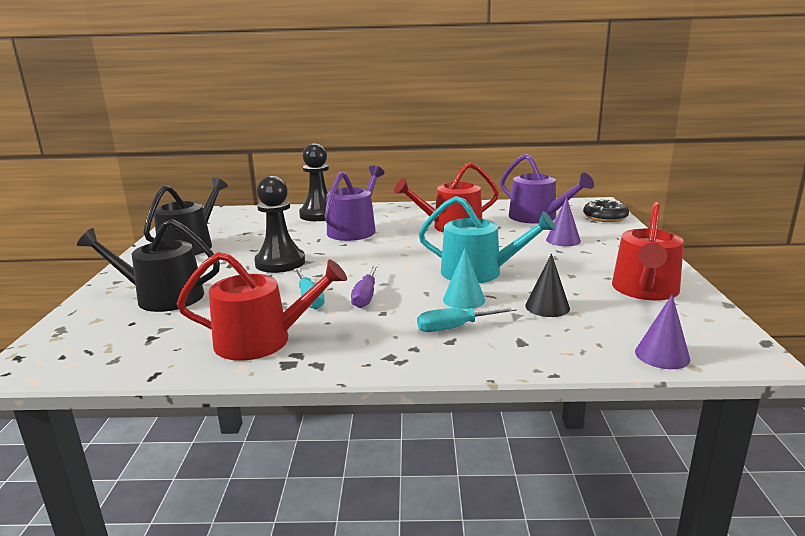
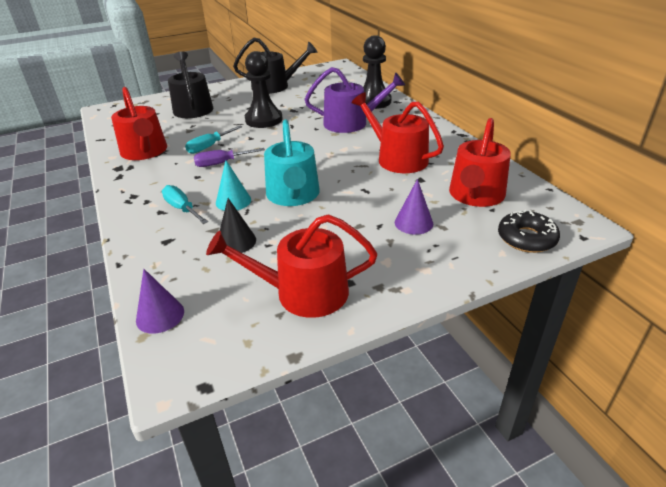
camera: 65 degrees right, 15 degrees up
purple watering can [500,154,594,224] -> red watering can [449,118,511,207]

